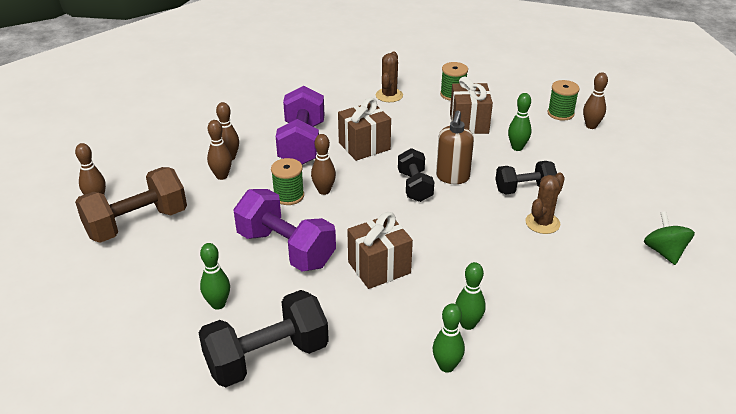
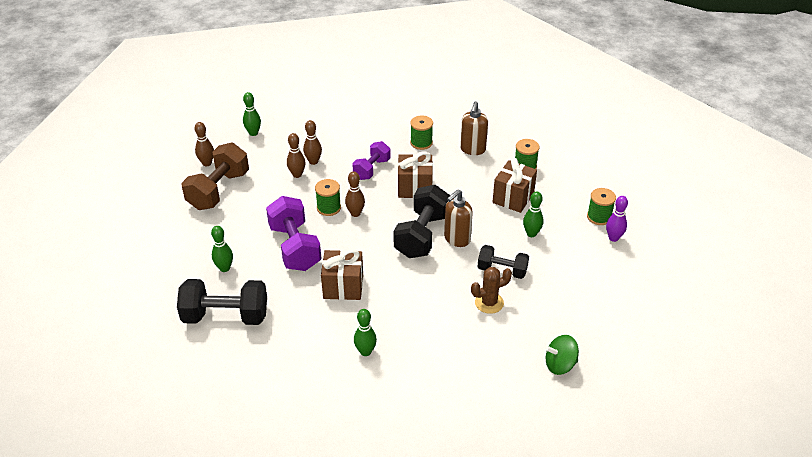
camera: 30 degrees right, 5 degrees up
brown dumbbell [75,167,187,243] -> brown dumbbell turned 60 degrees counterclockwise [181,142,249,210]
purple dumbbell [276,86,325,165] -> purple dumbbell [352,141,391,180], size x0.61
brown cactus [376,51,403,102] -> brown soap dispenser [460,101,488,155]
black dumbbell [398,148,434,202] -> black dumbbell [393,185,450,258], size x1.63
green bowling pin [433,303,465,373] -> green bowling pin moved to [243,92,261,136]
brown bowling pin [583,72,608,129] -> purple bowling pin [606,196,628,242]
green spinning top [644,211,695,265] -> green spinning top turned 120 degrees counterclockwise [545,335,579,375]
none -> green spool [410,115,433,150]

